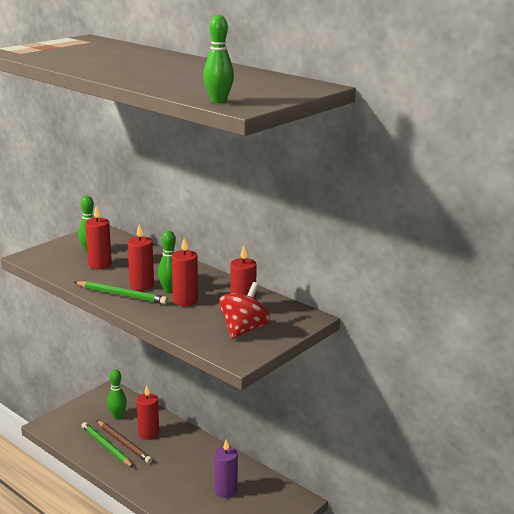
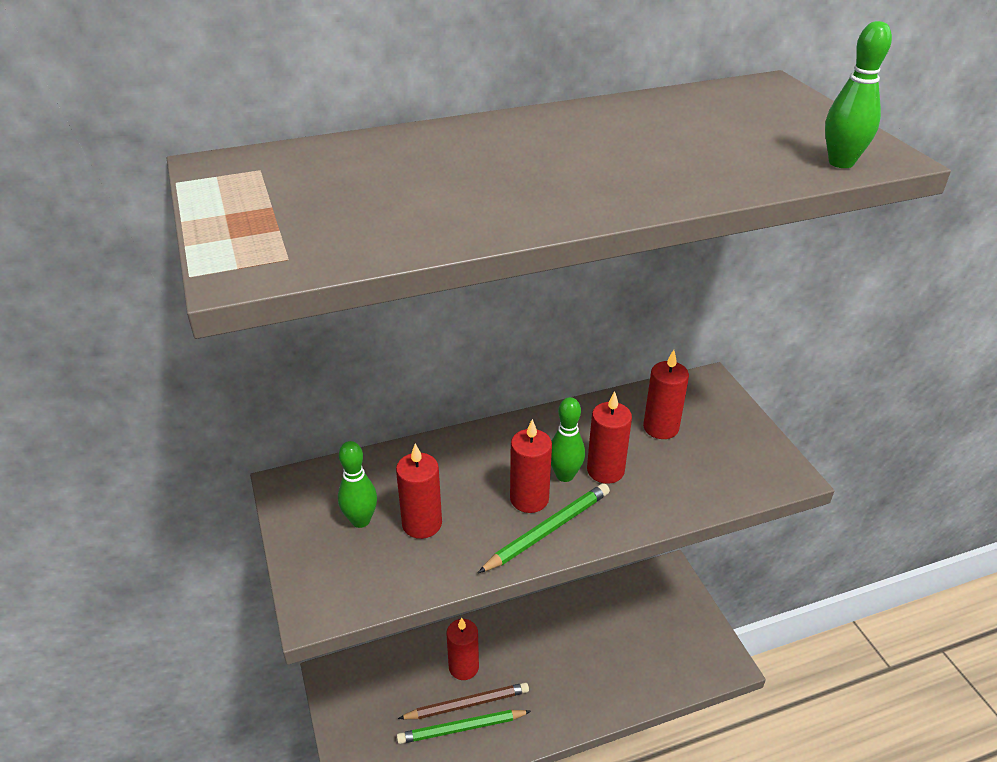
camera: 60 degrees left, 15 degrees up
green bowling pin [107,370,127,419] -> none
purple candle [214,439,238,498] -> none
red spinning top [219,282,270,339] -> none

